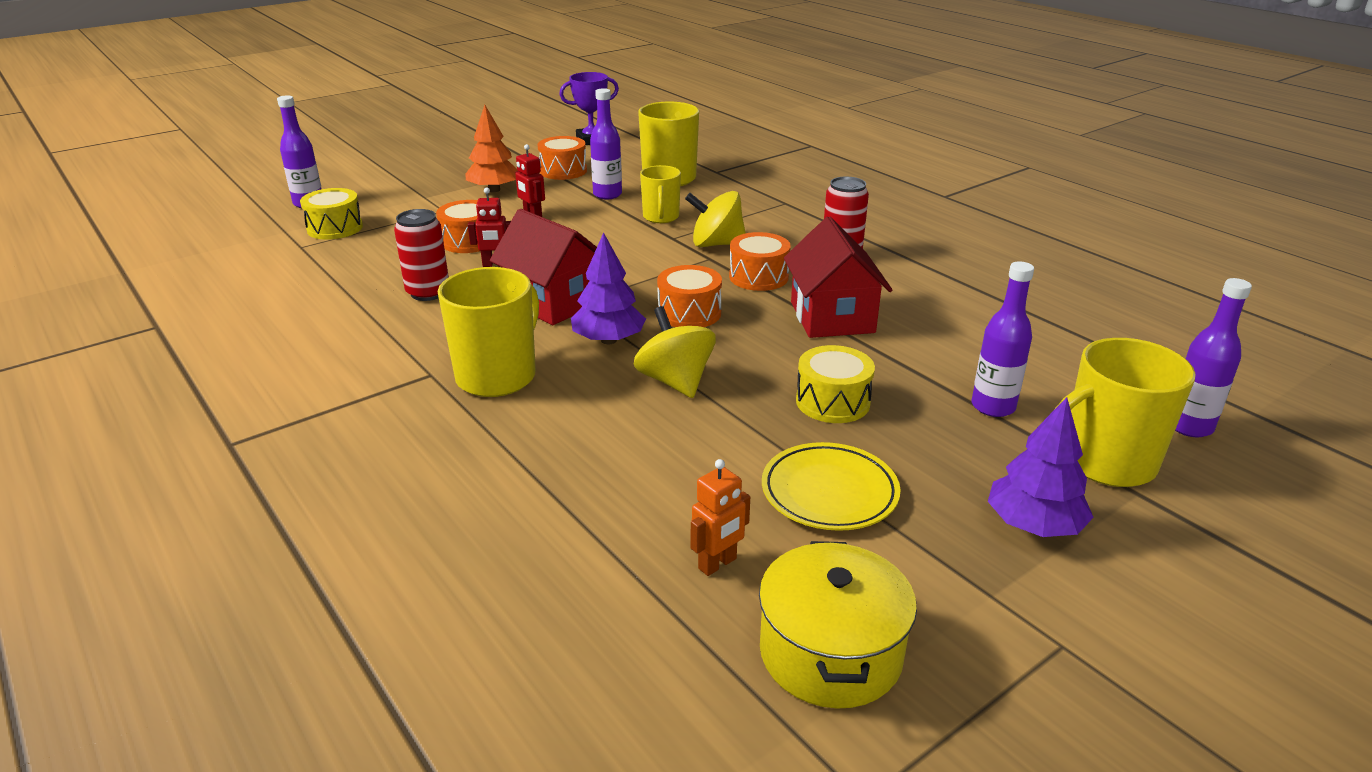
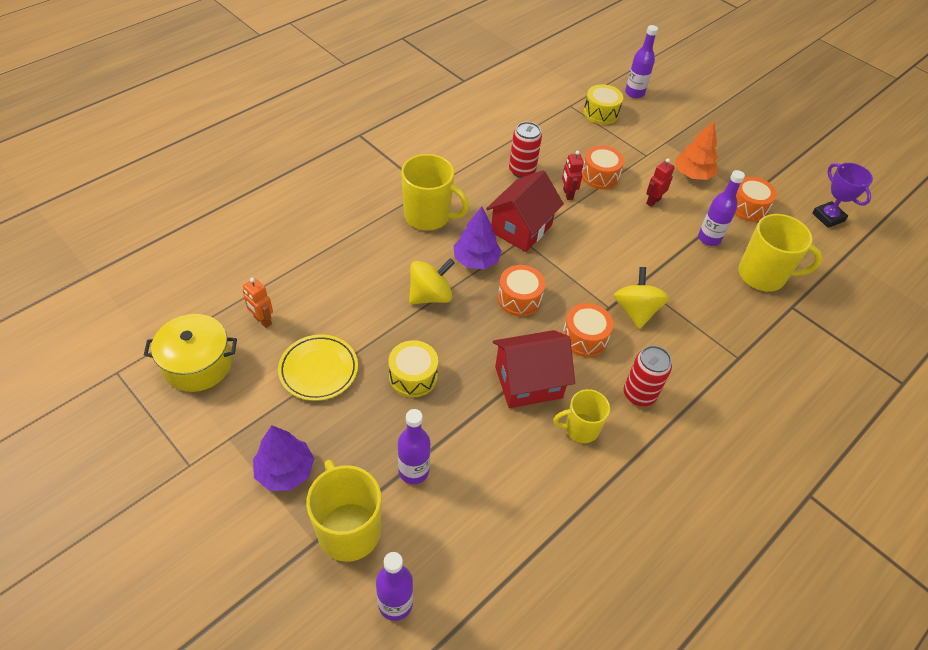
camera: 80 degrees right, 20 degrees up
yellow mug [640,165,681,223] -> yellow mug moved to [553,389,610,443]

